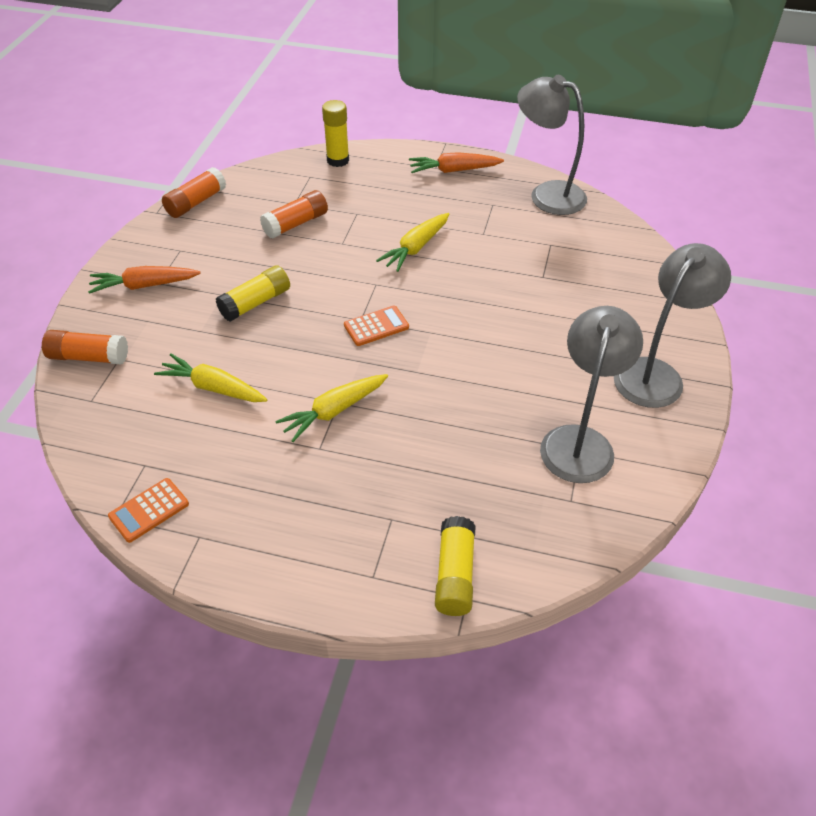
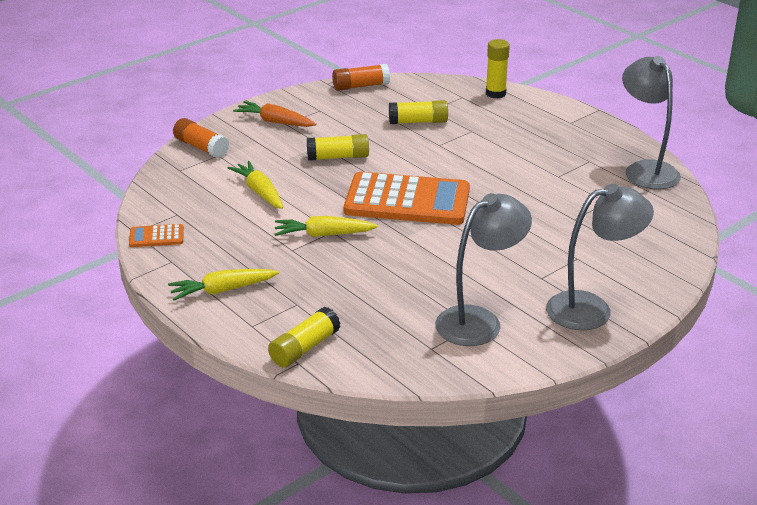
camera: 35 degrees right, 15 degrees down
orange glue stick [260,190,328,239] -> yellow glue stick [389,100,448,124]
orange calculator [344,305,409,346] -> orange calculator [344,172,470,225], size x2.35
yellow carrot [376,213,450,272] -> yellow carrot moved to [168,269,279,301]
orange carrot [409,152,504,173] -> none

